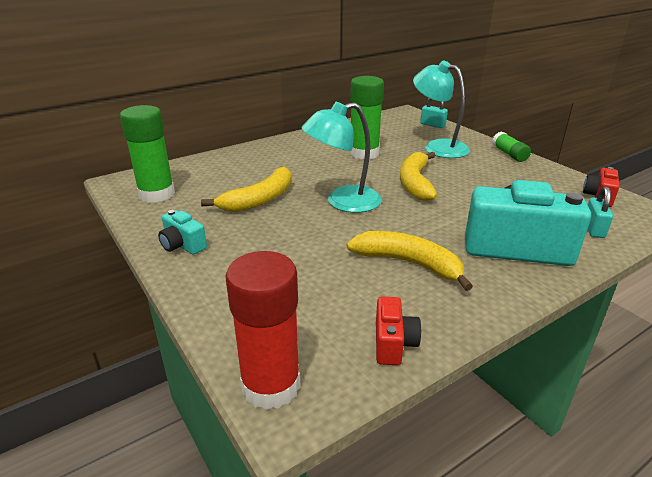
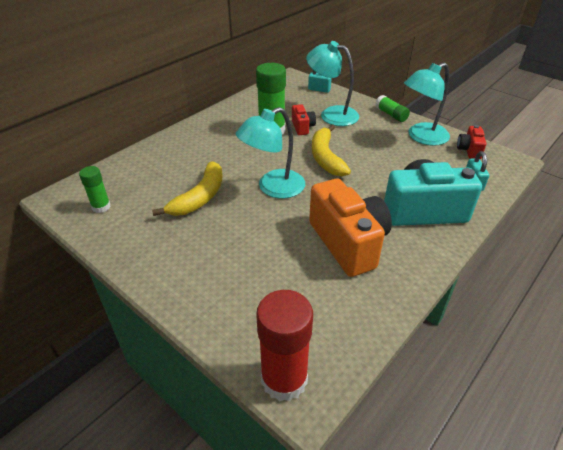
camera: 15 degrees left, 10 degrees up
green glue stick [120,105,175,203] -> green glue stick [79,166,111,213], size x0.55
turquoise camera [158,210,207,255] -> none
yellow banana [347,231,473,291] -> orange camera [309,179,392,277]
red camera [376,297,421,365] -> red camera moved to [292,104,316,135]
none -> turquoise lamp [404,63,450,146]

